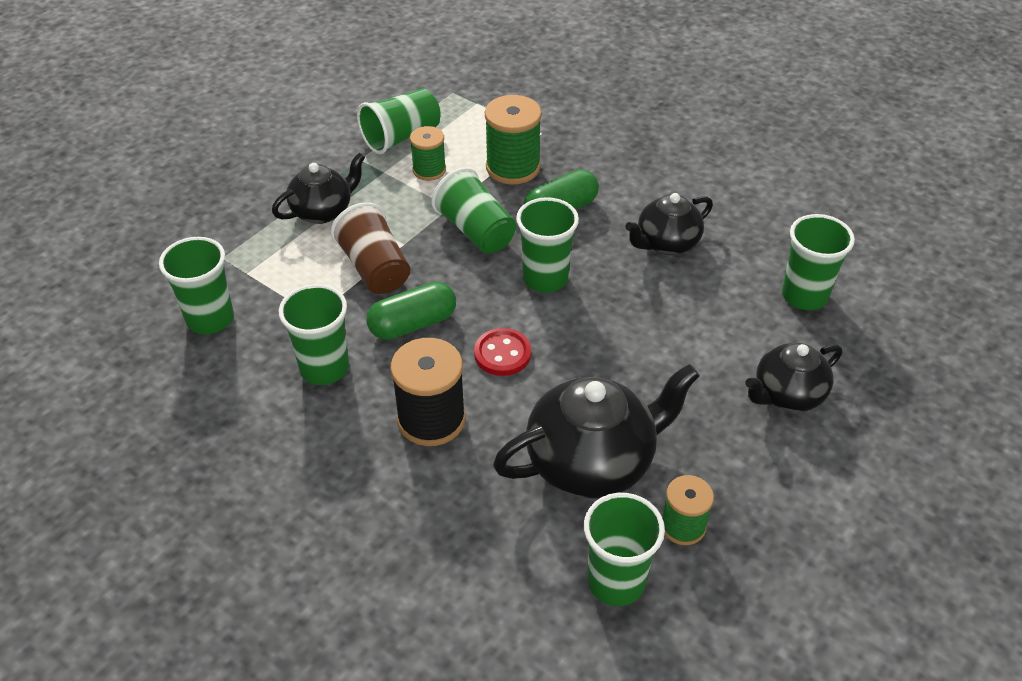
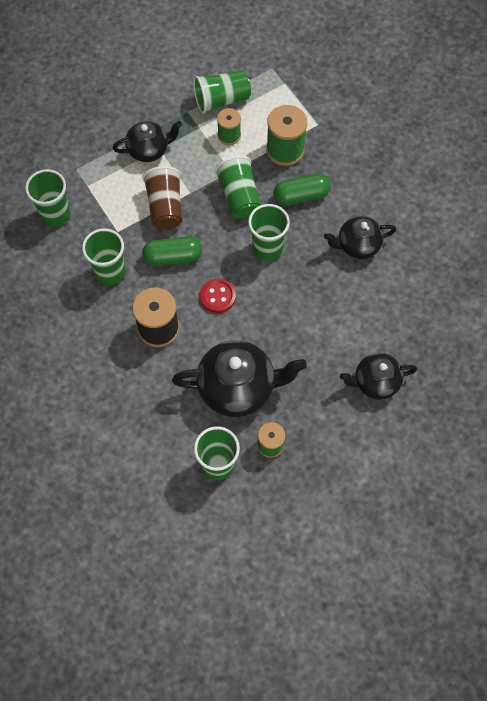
camera: 20 degrees right, 20 degrees up
green cup [782,214,855,310] -> none

